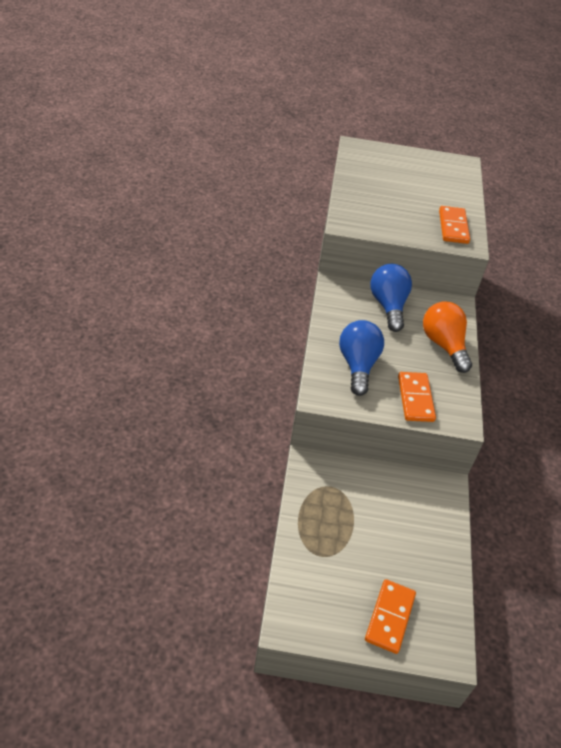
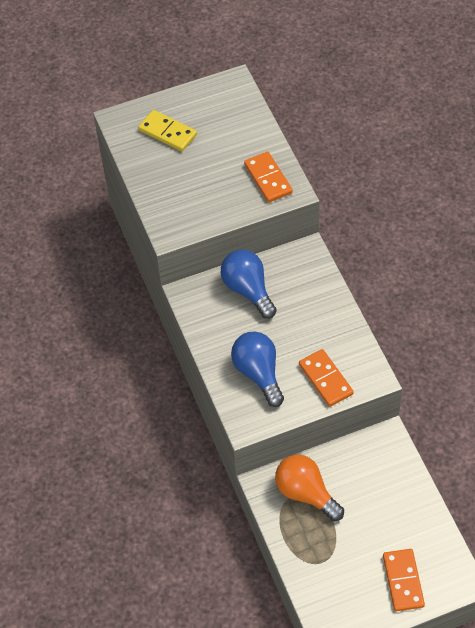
camera: 20 degrees left, 10 degrees up
orange light bulb [423,301,472,373] -> orange light bulb moved to [275,454,344,521]
none -> yellow domino [138,110,197,151]

